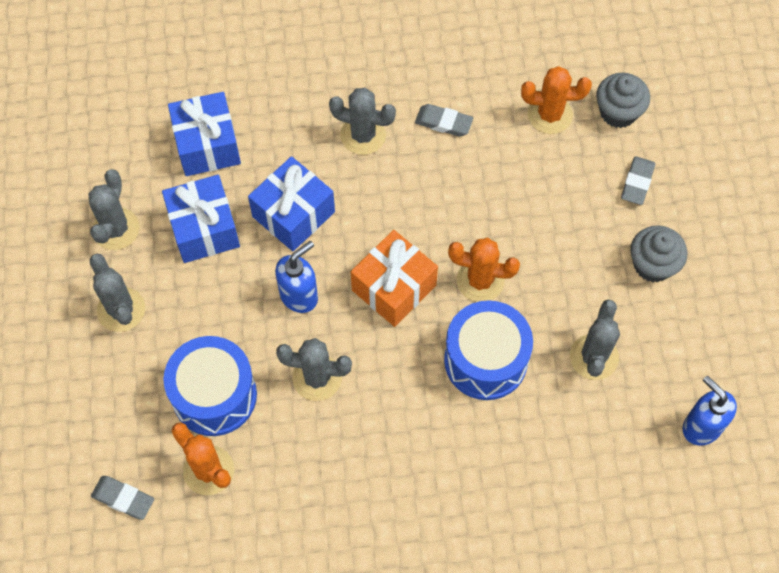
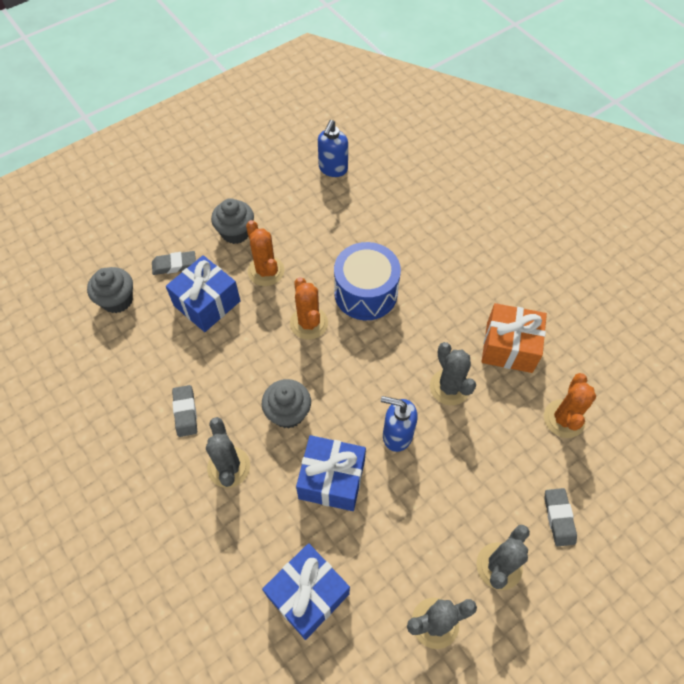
camera: 120 degrees left, 5 degrees down
grey eraser [91,476,154,520] -> grey eraser moved to [544,488,577,546]
blue gift [162,175,240,263] -> blue gift moved to [166,255,240,332]
blue drum [163,336,257,436] -> none
orange gift [351,230,438,327] -> orange gift moved to [481,303,547,373]
orange cactus [521,66,592,134] -> orange cactus moved to [246,220,284,286]
grey cactus [570,300,620,380] -> none
none -> grey cupcake [262,379,311,428]

